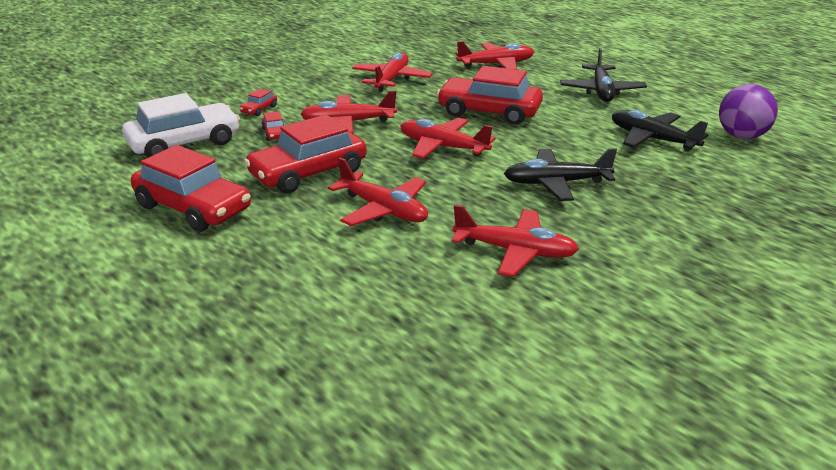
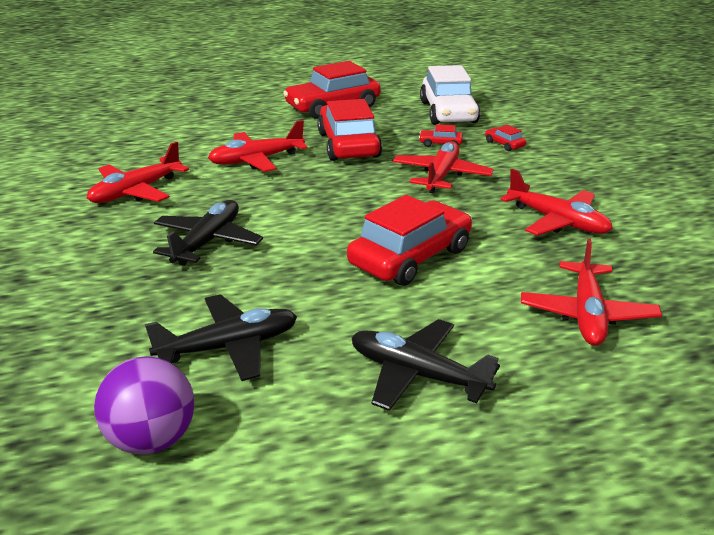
camera: 115 degrees right, 0 degrees up
red plane [400,118,496,159] -> none

